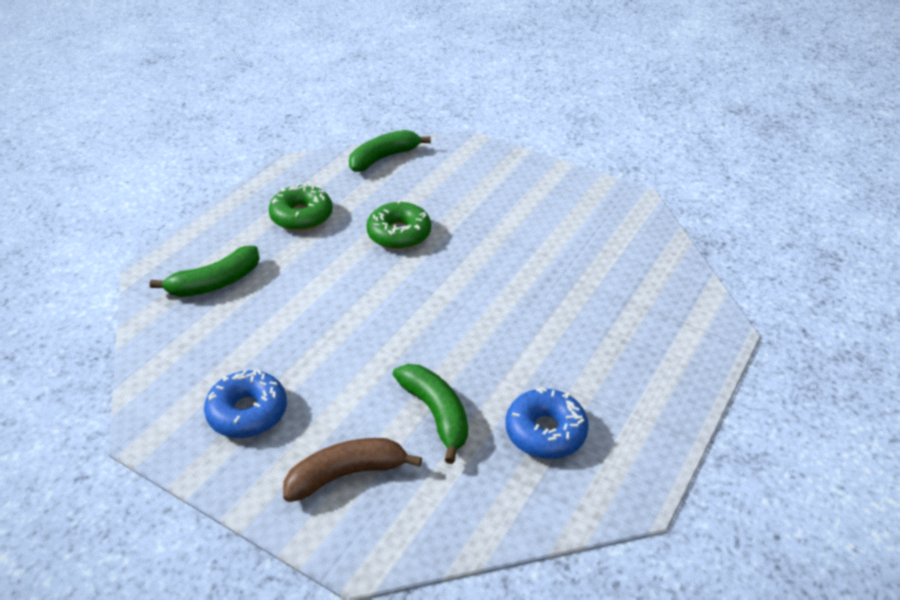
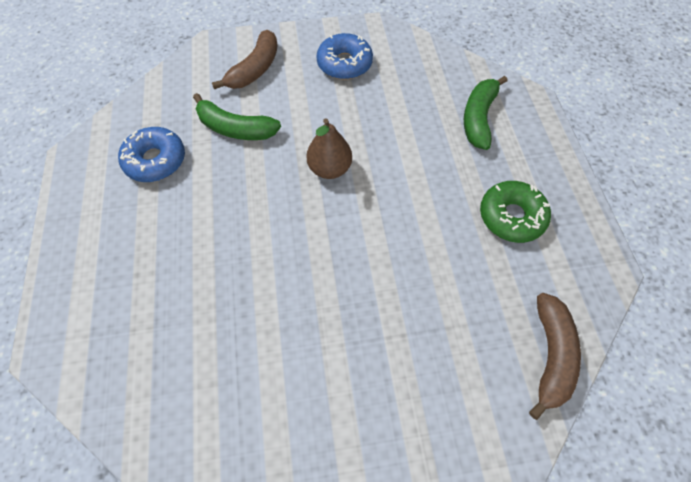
camera: 140 degrees right, 20 degrees up
green banana [349,130,431,172] -> brown banana [529,293,581,420]
green donut [367,200,431,250] -> none
none -> brown pear [306,118,352,179]

